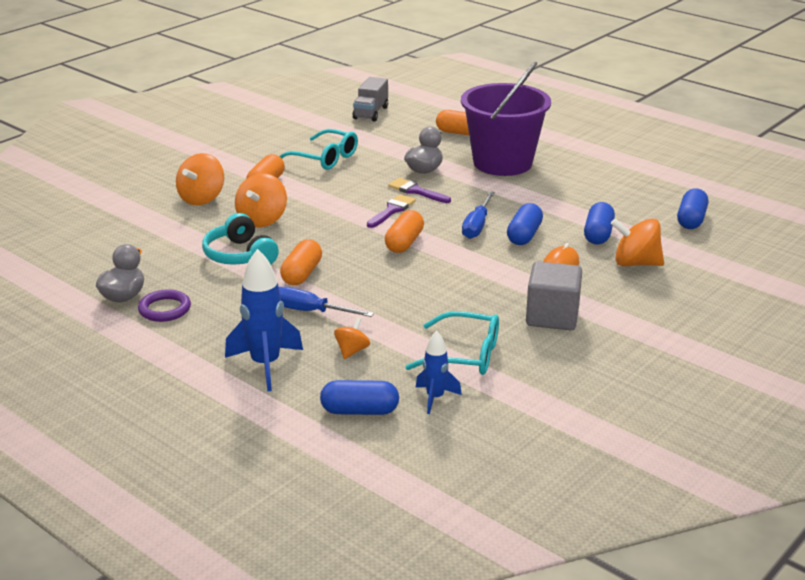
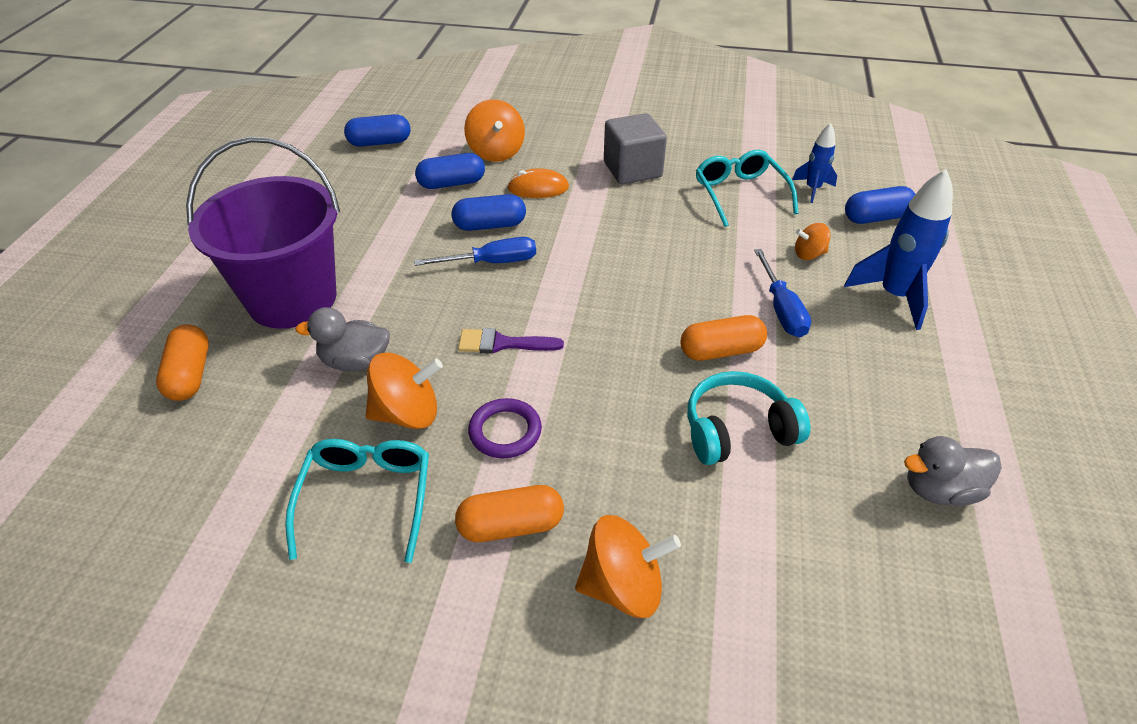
camera: 120 degrees left, 15 degrees up
purple ring [138,289,191,322] -> purple ring moved to [468,398,542,458]
turquoise headphones [202,213,279,265] -> turquoise headphones turned 135 degrees counterclockwise [687,371,810,465]
orange spinning top [235,173,287,228] -> orange spinning top moved to [366,353,443,429]
blue capsule [320,380,399,415] -> blue capsule turned 75 degrees counterclockwise [845,186,915,224]
grey truck [353,77,388,122] -> none
orange capsule [385,210,424,253] -> none
purple brush [388,178,451,203] -> none

